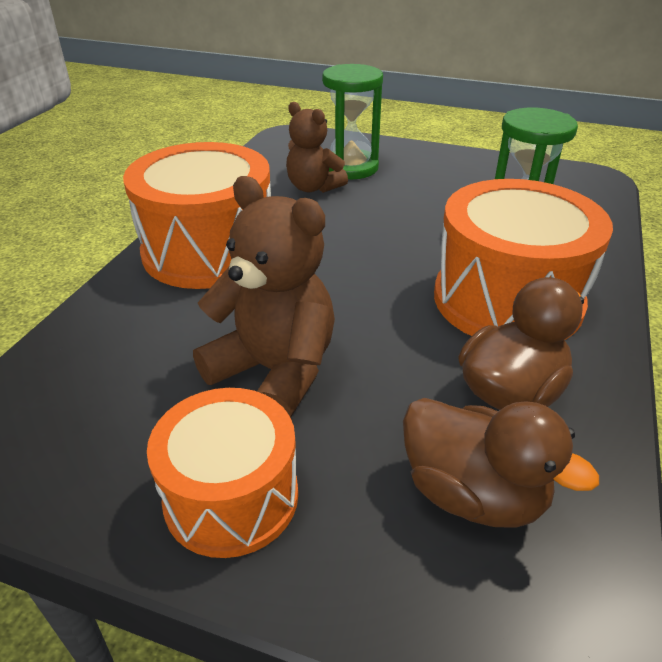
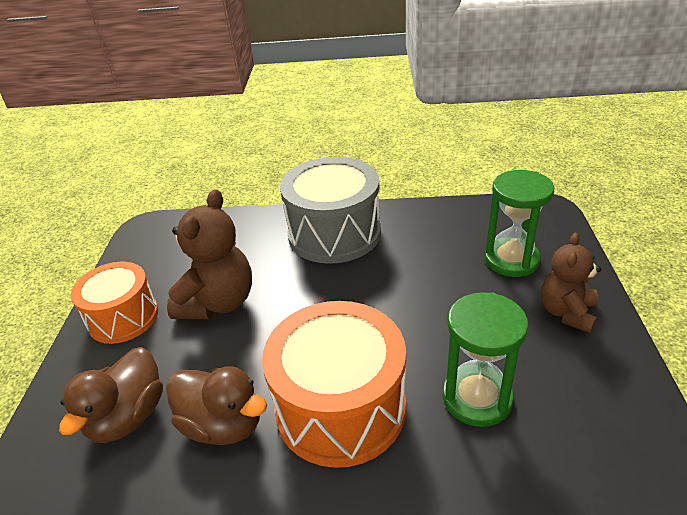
camera: 75 degrees right, 0 degrees up
orange drum [123,142,271,289] -> grey drum [280,157,381,264]
brown teddy bear [286,102,348,193] -> brown teddy bear moved to [541,233,601,333]

